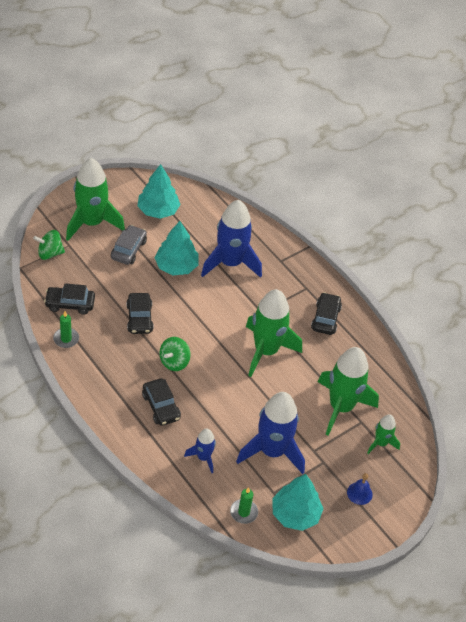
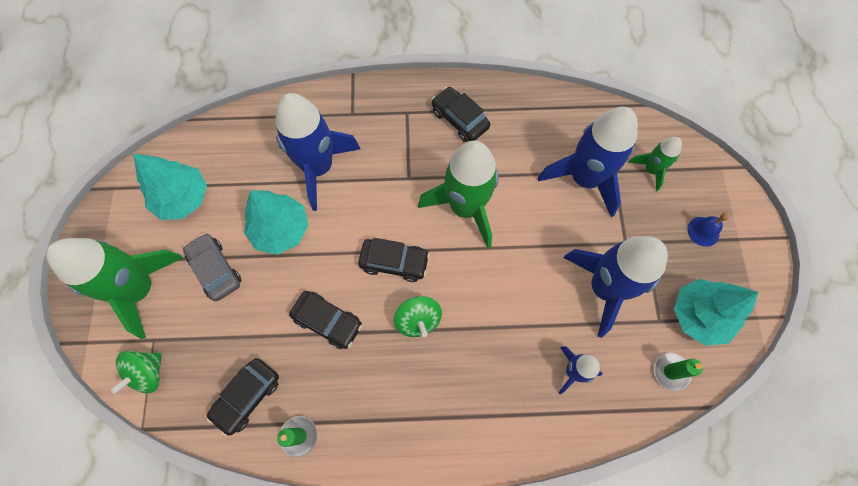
camera: 50 degrees left, 20 degrees up
black car [142,378,181,426] -> black car moved to [358,238,430,282]
green rocket [318,347,379,436] -> blue rocket [538,107,638,217]

